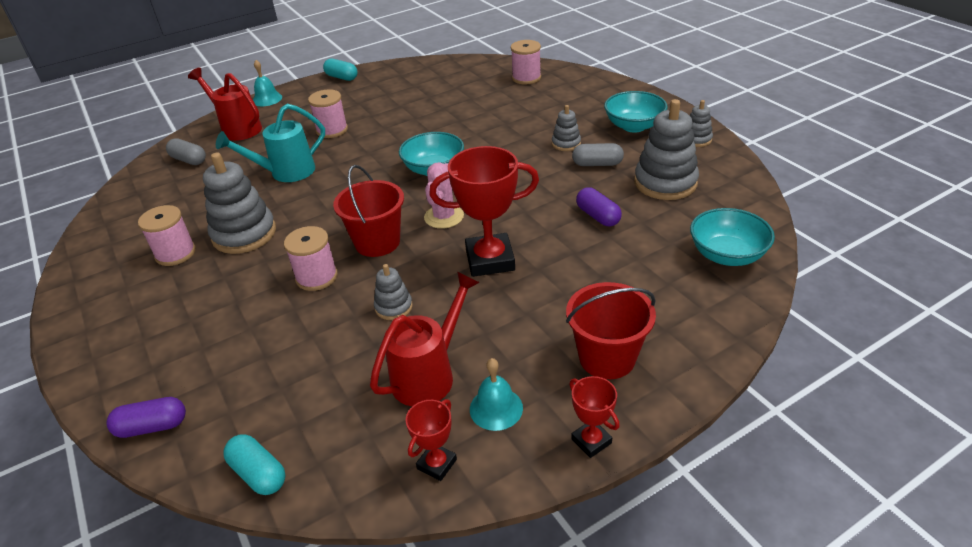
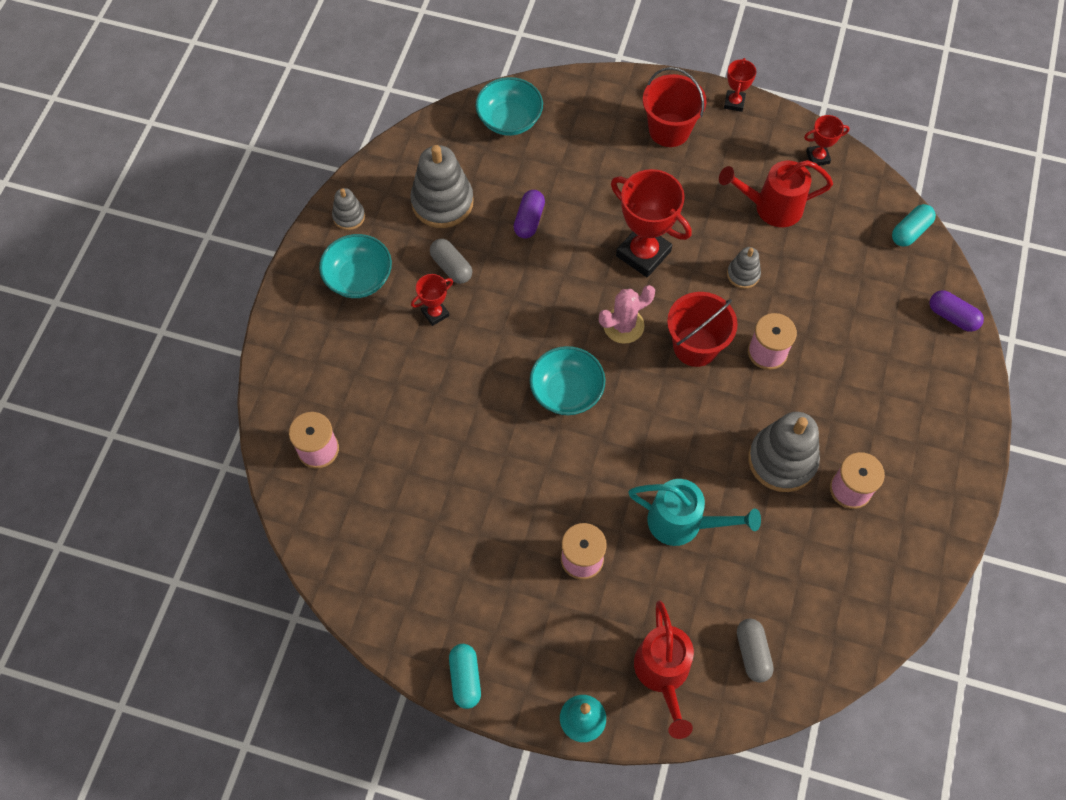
camera: 135 degrees left, 25 degrees up
turquoise capsule [223,434,285,495] -> turquoise capsule turned 45 degrees clockwise [892,204,936,247]
turquoise bell [470,358,523,431] -> none
grey stacking toy [552,105,581,151] -> red trophy [411,274,453,326]

